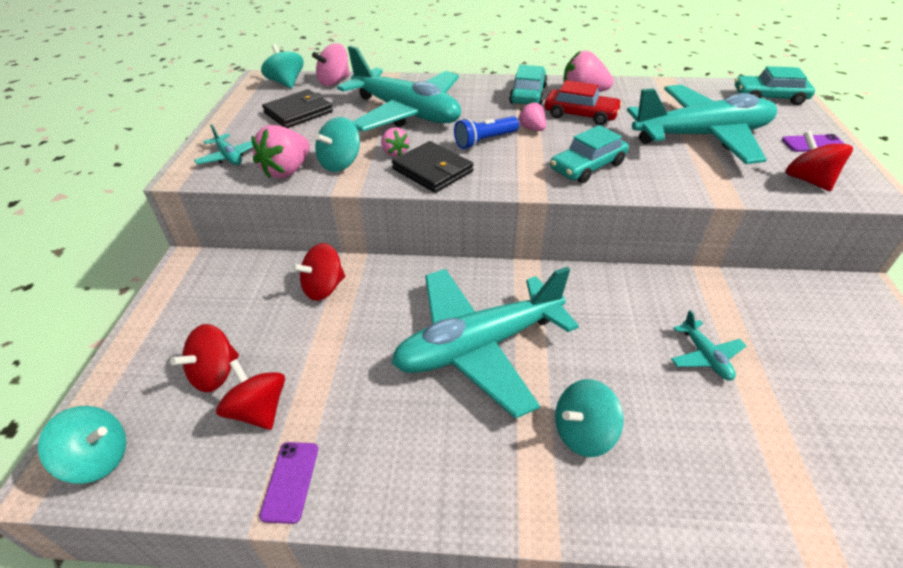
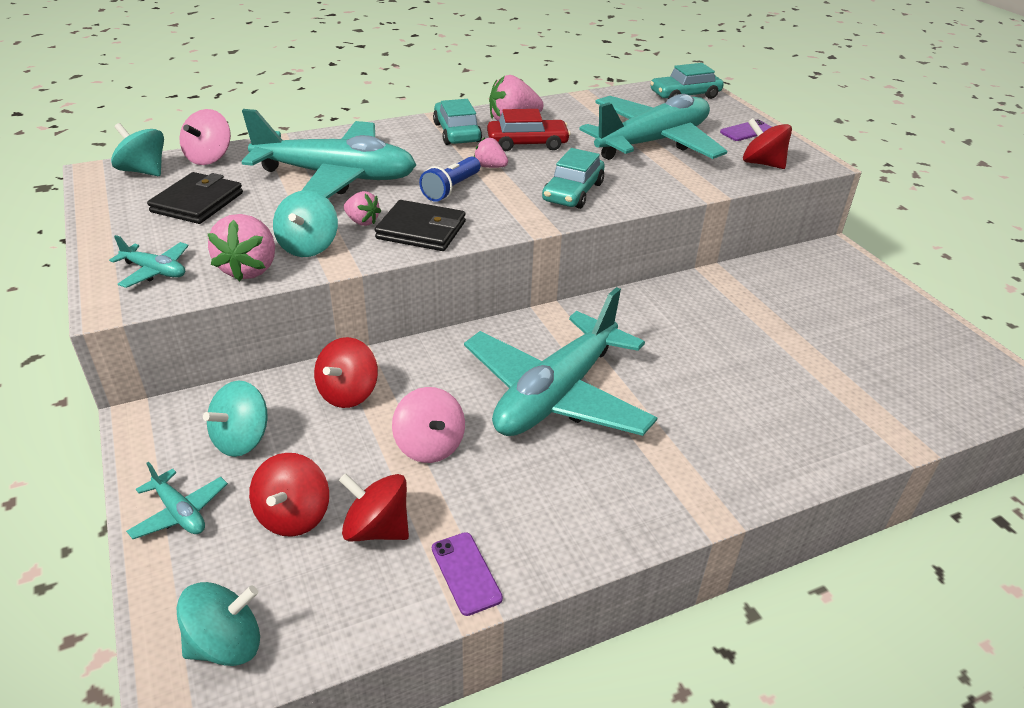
camera: 30 degrees left, 5 degrees down
turquoise spinning top [555,379,624,457] -> turquoise spinning top moved to [203,381,268,457]
turquoise plane [671,310,746,381] -> turquoise plane moved to [126,462,228,539]
none -> pink spinning top [392,387,465,463]

